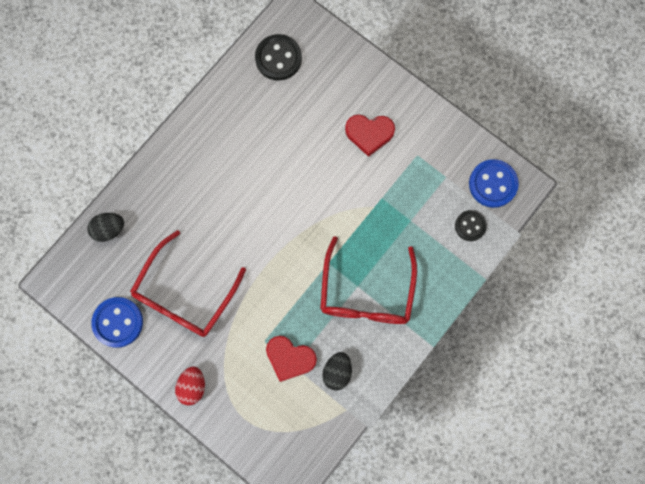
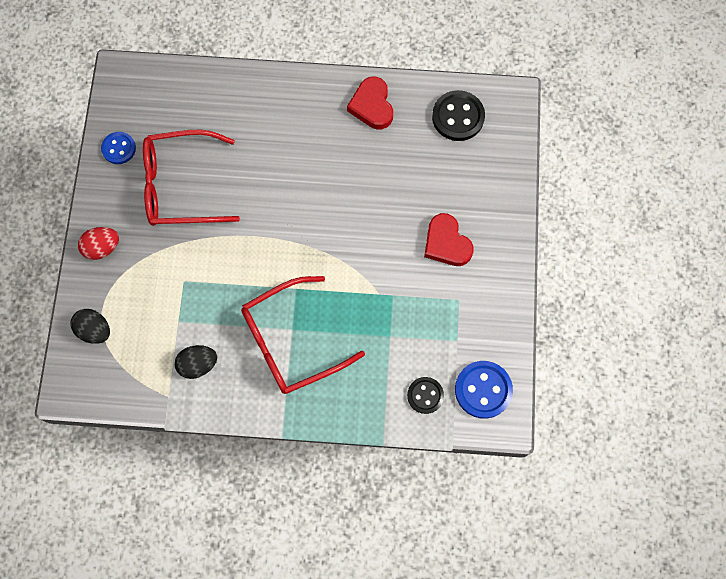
camera: 55 degrees right, 5 degrees down
black egg [87,213,124,242] -> black egg moved to [71,309,110,344]
blue button [91,297,143,348] -> blue button [101,132,136,164], size x0.64
red heart [266,336,317,382] -> red heart moved to [347,77,393,129]

